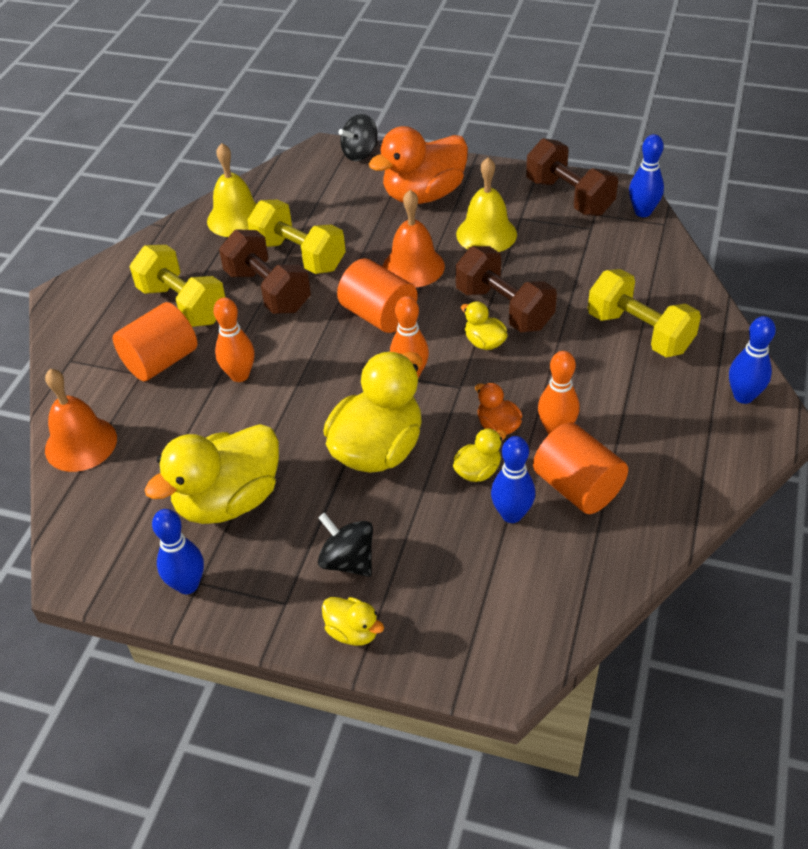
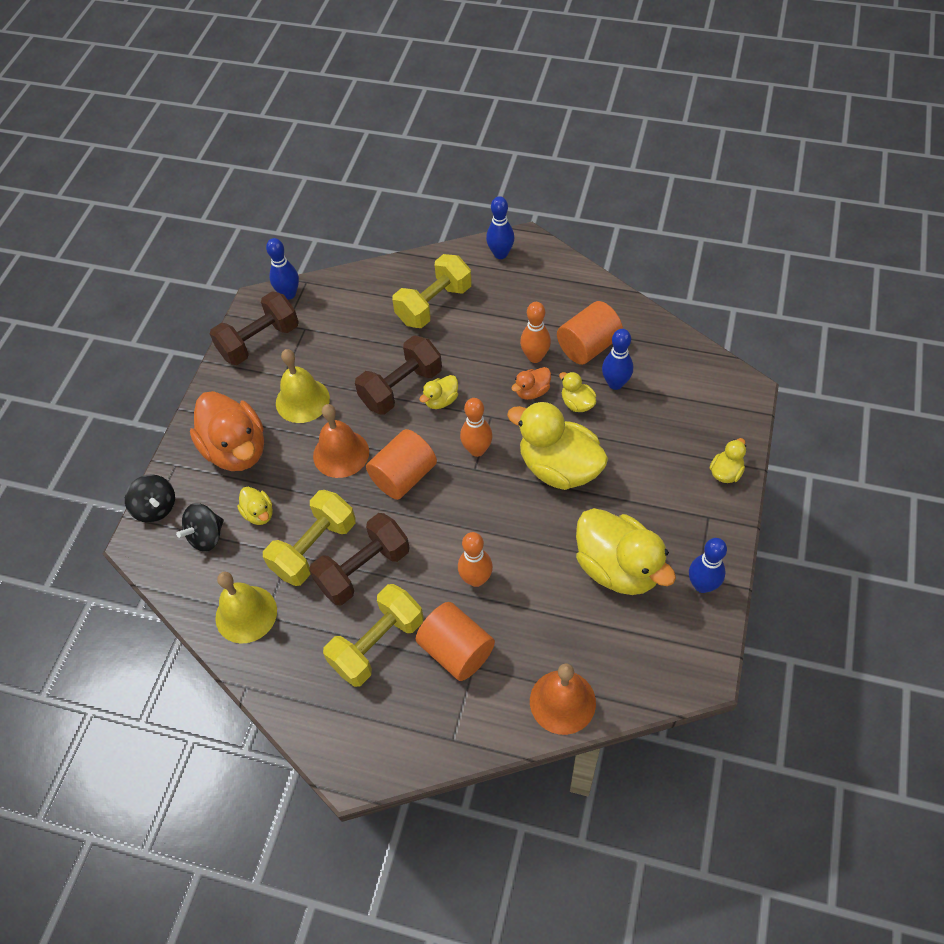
camera: 90 degrees left, 10 degrees up
black spinning top [318,513,373,577] -> black spinning top moved to [176,503,224,552]
none -> yellow duck [237,487,273,525]

